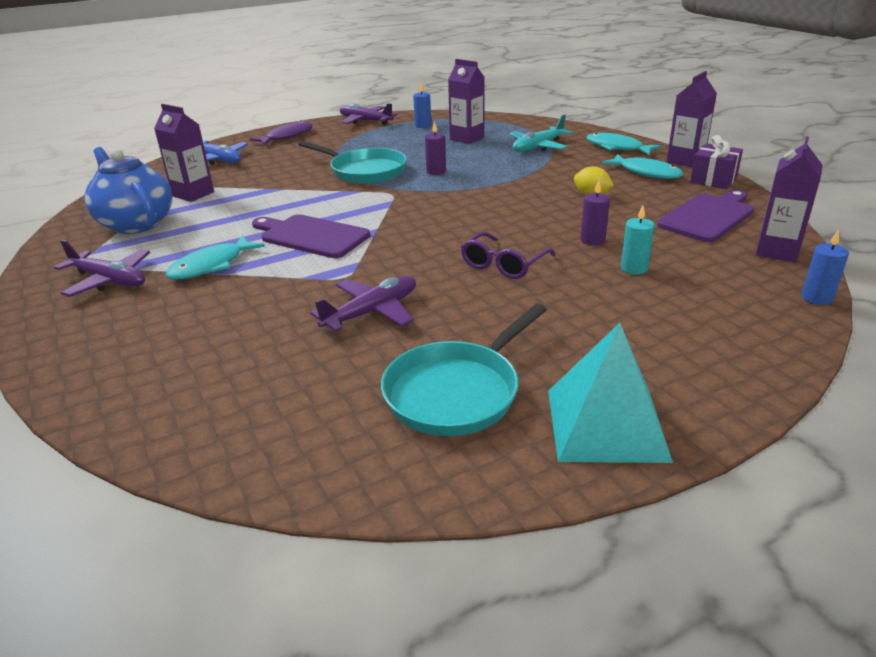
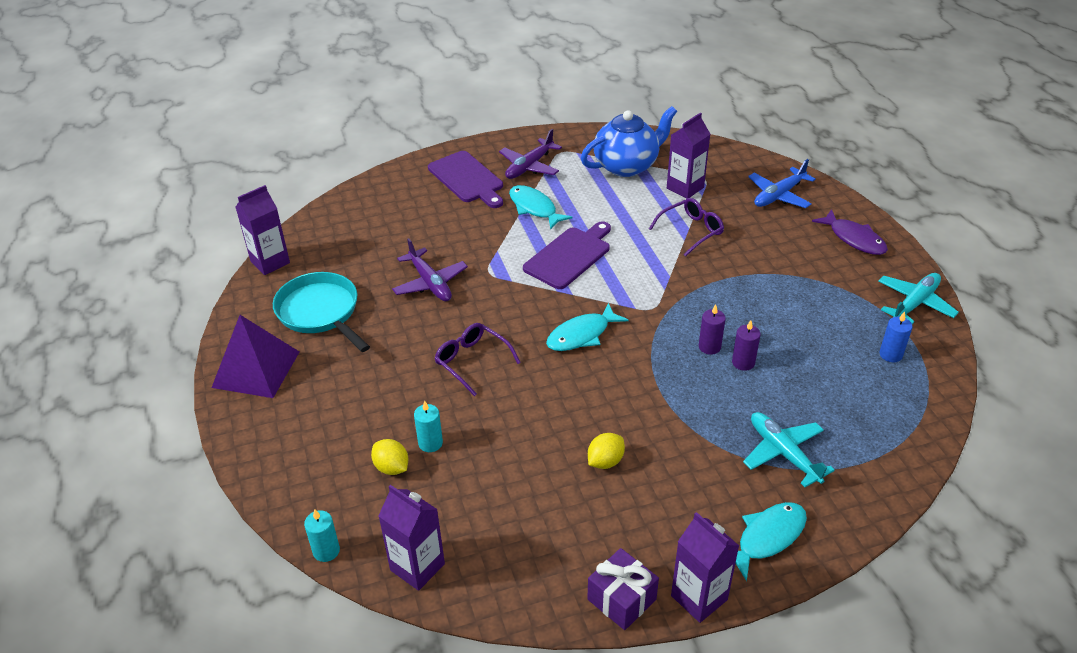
camera: 100 degrees right, 10 degrees up
turquoise pan [298,141,407,184] -> none
purple plane [340,103,398,125] -> turquoise plane [878,273,959,324]
purple carton [448,59,485,144] -> purple carton moved to [235,185,290,275]
turquoise pyramid [548,323,673,463] -> purple pyramid [212,315,299,398]
purple candle [580,180,610,245] -> purple candle moved to [732,320,761,371]
turquoise fish [601,154,683,179] -> turquoise fish moved to [546,303,629,351]
purple cutting board [657,190,754,242] -> purple cutting board moved to [428,151,503,208]
blue candle [801,229,849,305] -> turquoise candle [304,509,340,562]
none -> yellow lemon [371,439,408,475]
none -> purple glasses [649,198,724,257]

